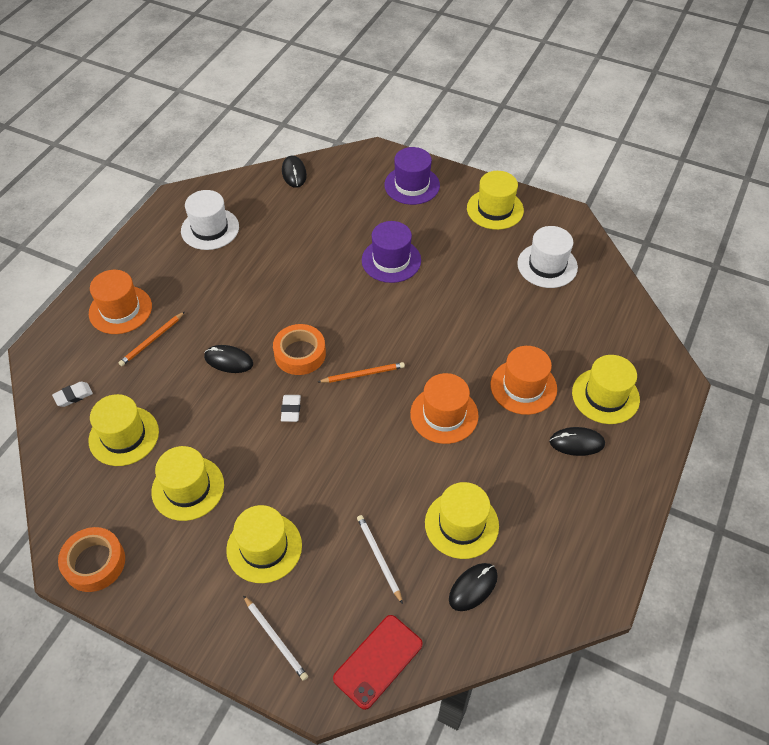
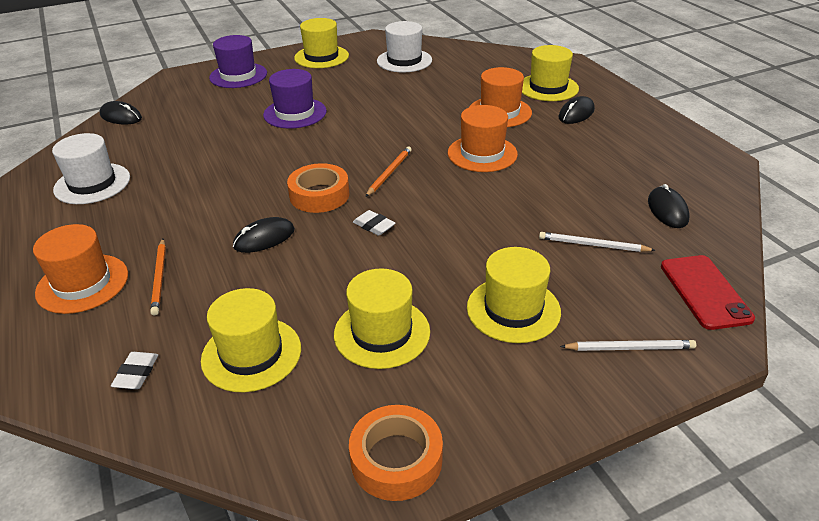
camera: 50 degrees left, 15 degrees down
yellow hat [425,482,499,559] -> none

